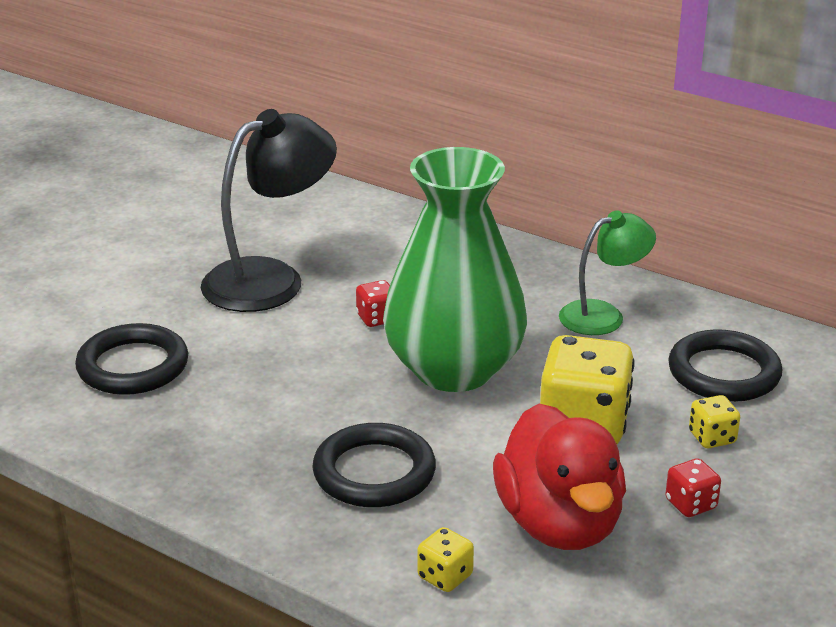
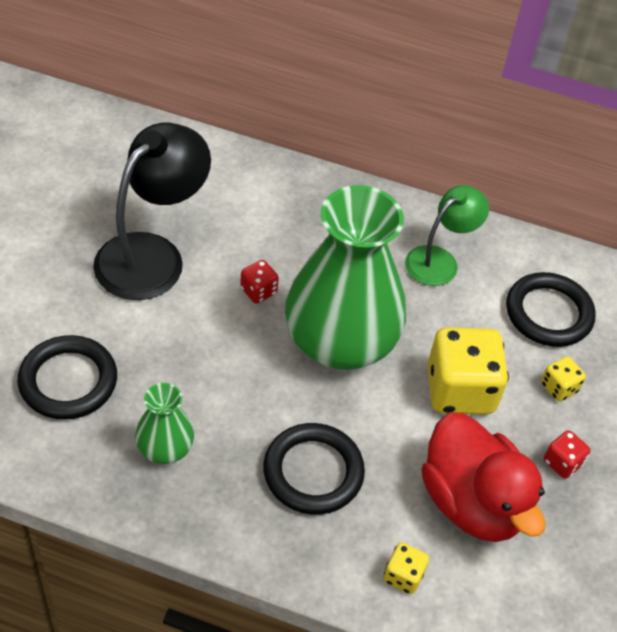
camera: 20 degrees left, 20 degrees up
none -> green vase [135,383,194,464]

